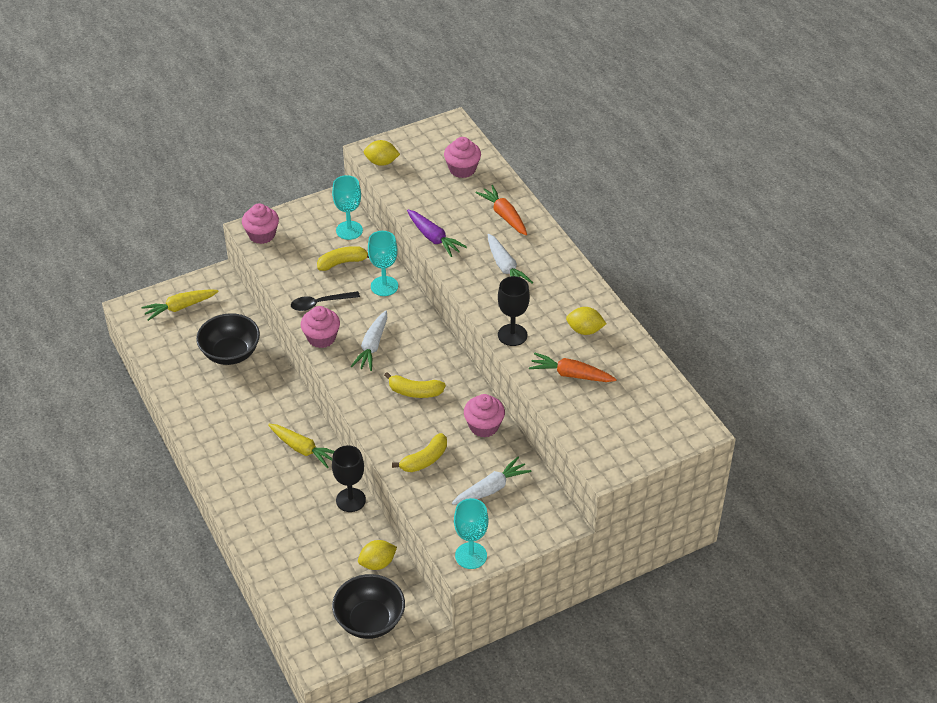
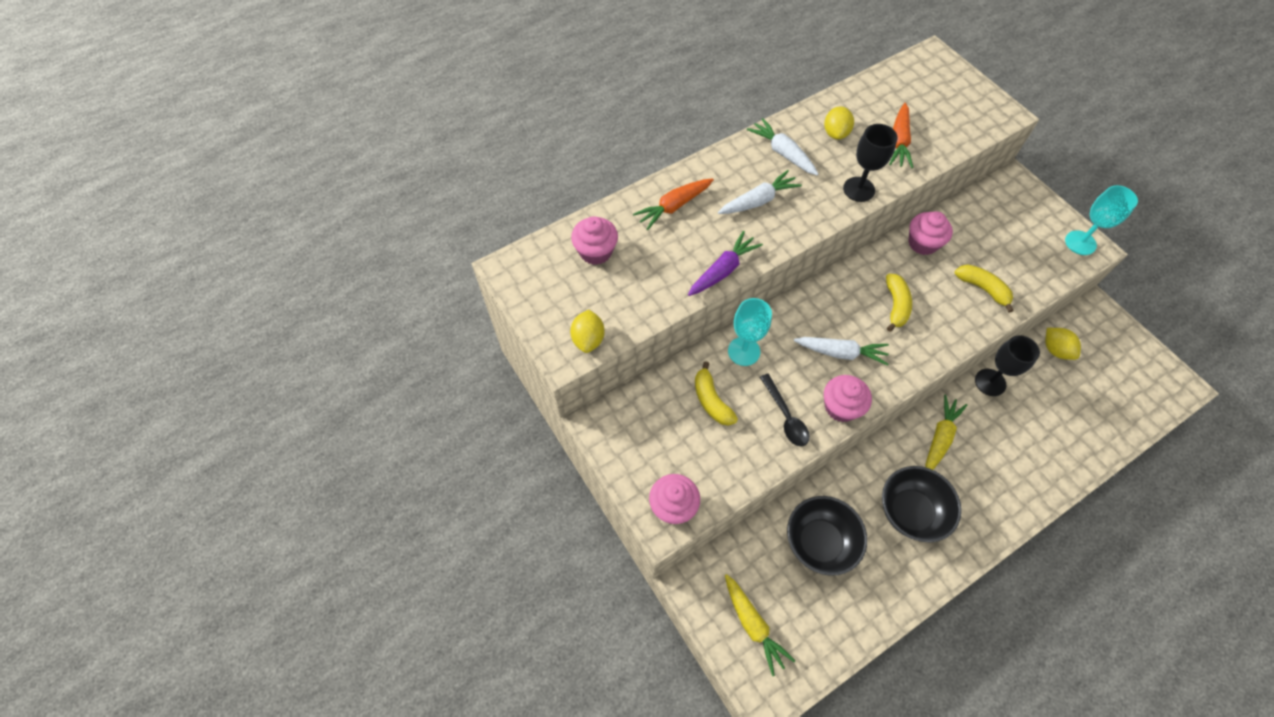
camera: 95 degrees left, 15 degrees up
turquoise goblet [332,175,363,240] -> none
black bowl [332,574,405,639] -> black bowl moved to [882,466,962,542]
white carrot [452,457,532,505] -> white carrot moved to [747,118,818,175]

